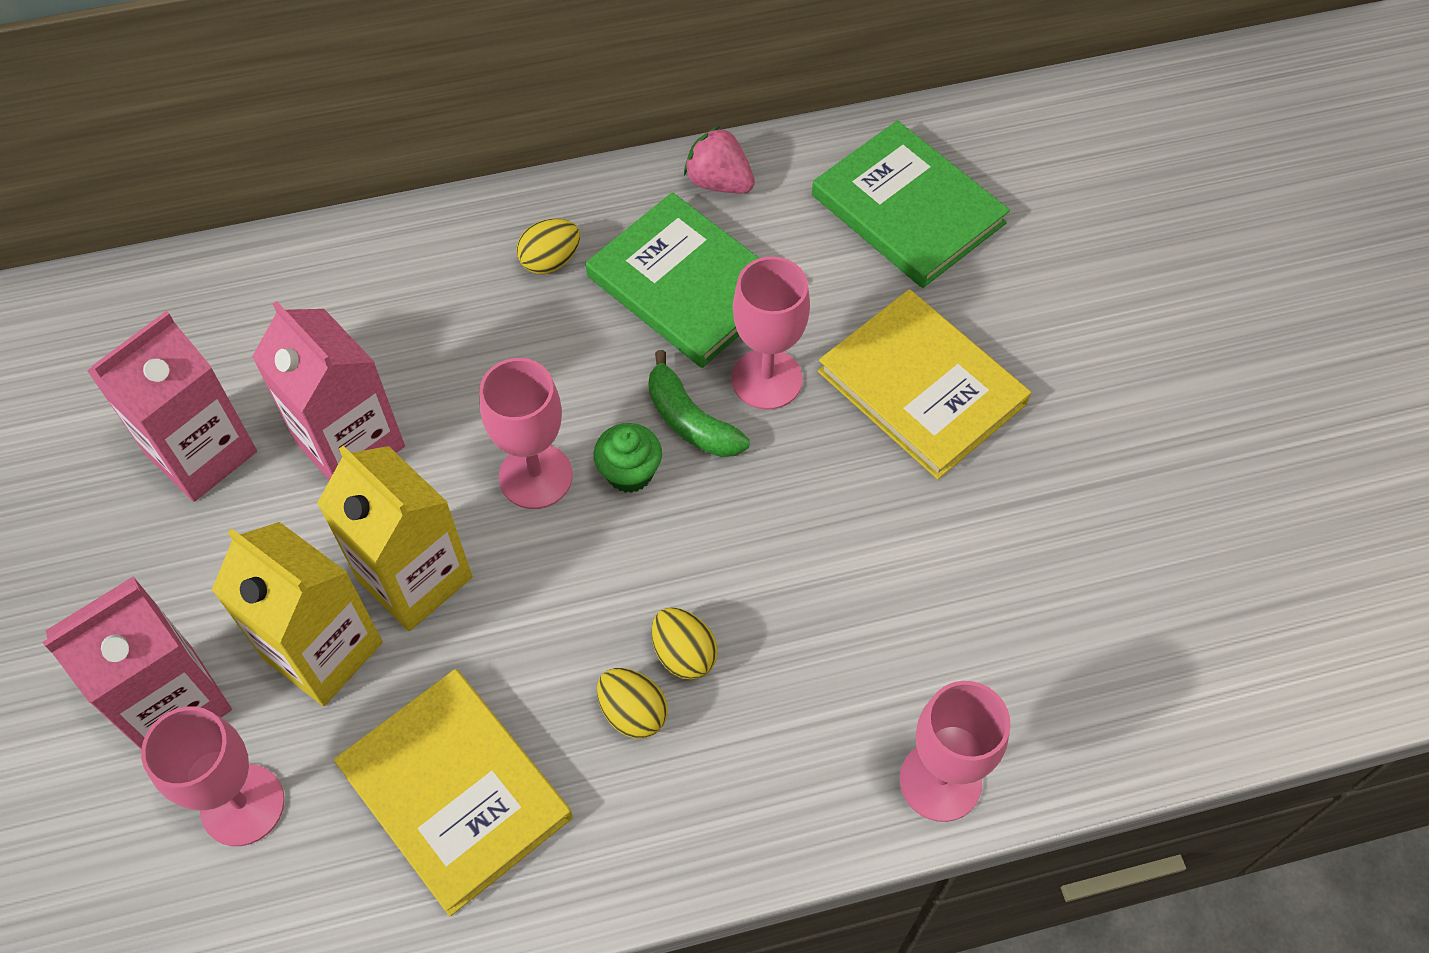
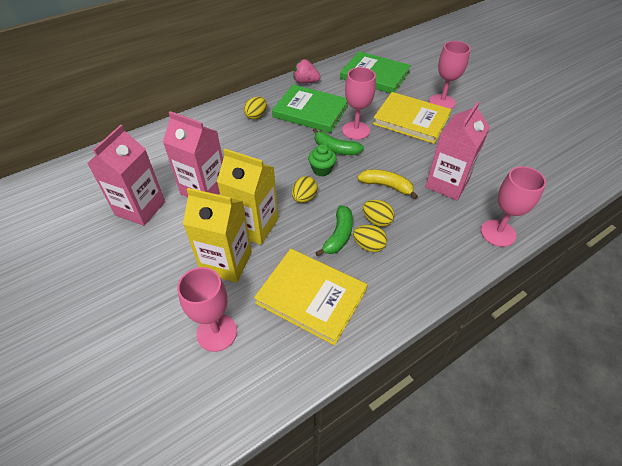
camera: 20 degrees left, 10 degrees down
pink carton [43,576,232,749] -> pink carton moved to [425,102,490,200]
pink goblet [479,358,573,509] -> pink goblet moved to [429,41,471,109]
none -> yellow egg [292,176,318,203]
none -> green banana [315,205,353,257]
none -> yellow banana [357,169,418,199]

